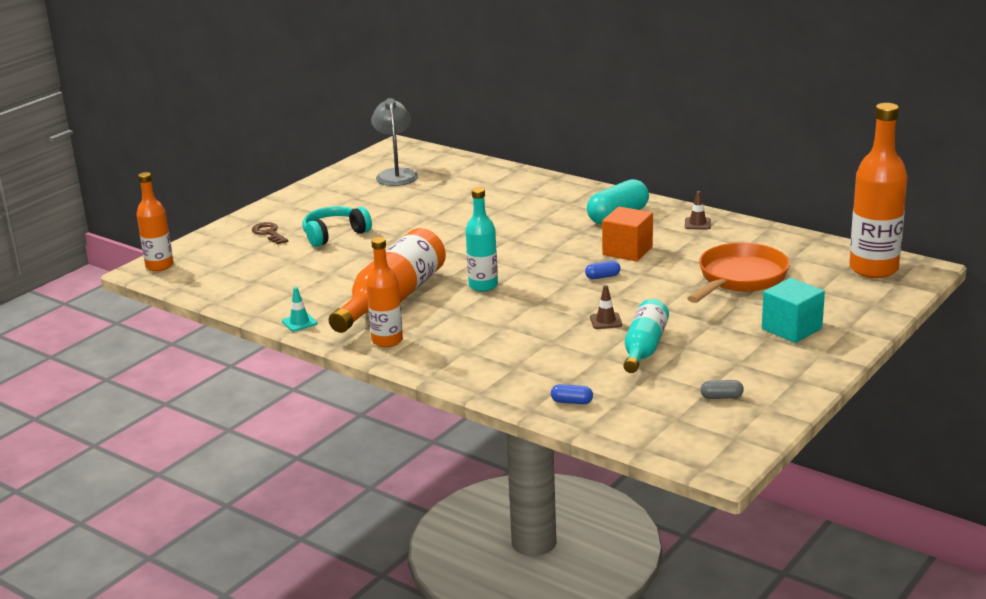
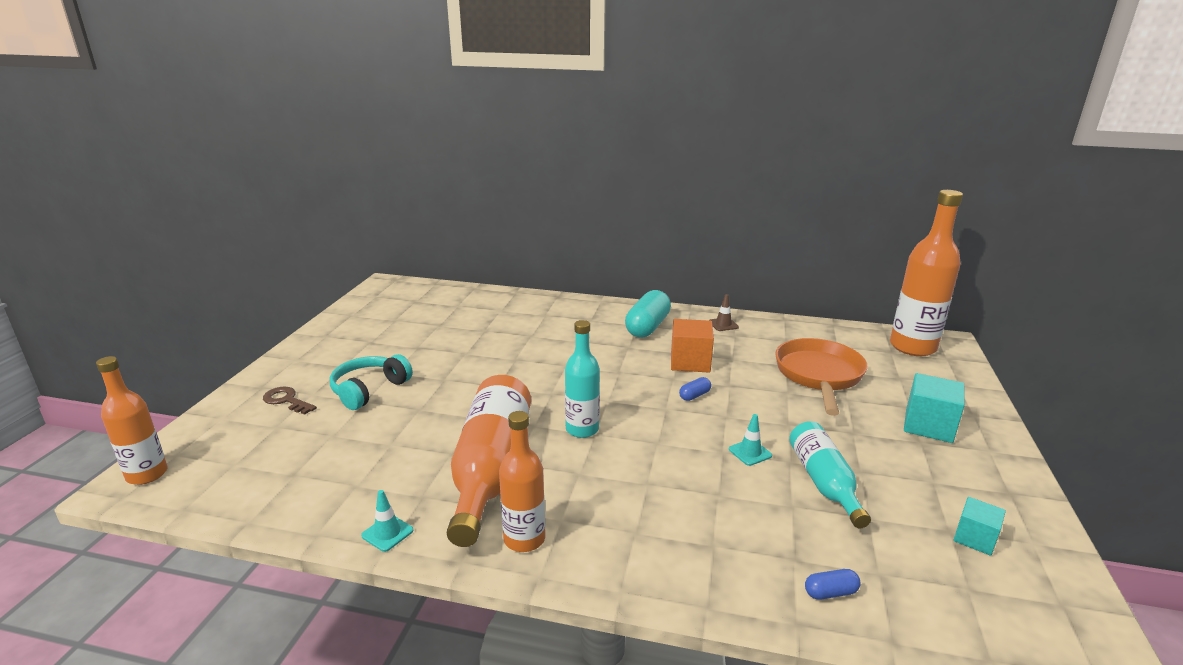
camera: 25 degrees left, 0 degrees up
grey lamp [371,98,418,186] -> none
brown traffic cone [590,285,622,329] -> turquoise traffic cone [729,414,772,466]
grey capsule [701,380,744,399] -> turquoise cube [953,497,1006,556]

